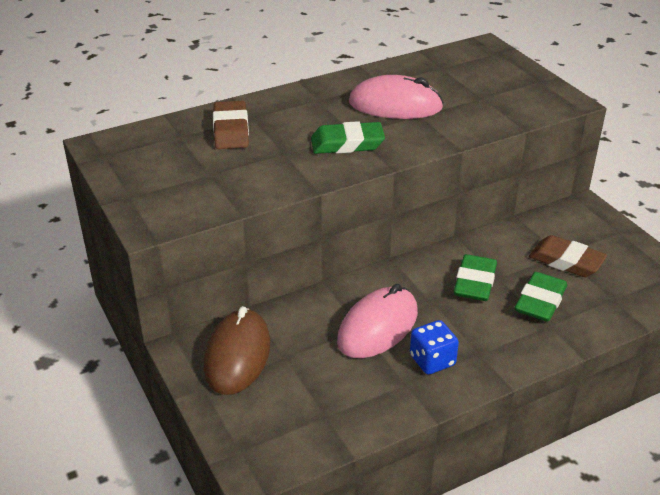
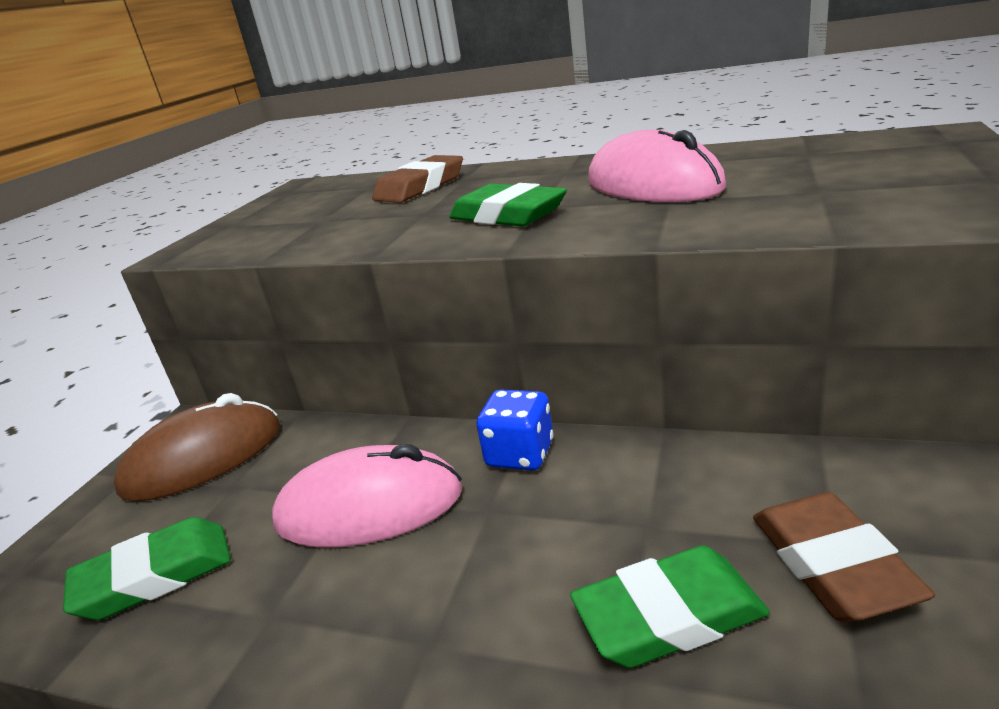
camera: 50 degrees right, 10 degrees down
blue dice [410,320,459,375] -> blue dice moved to [476,389,553,471]
green eraser [454,254,497,301] -> green eraser moved to [63,517,231,620]

